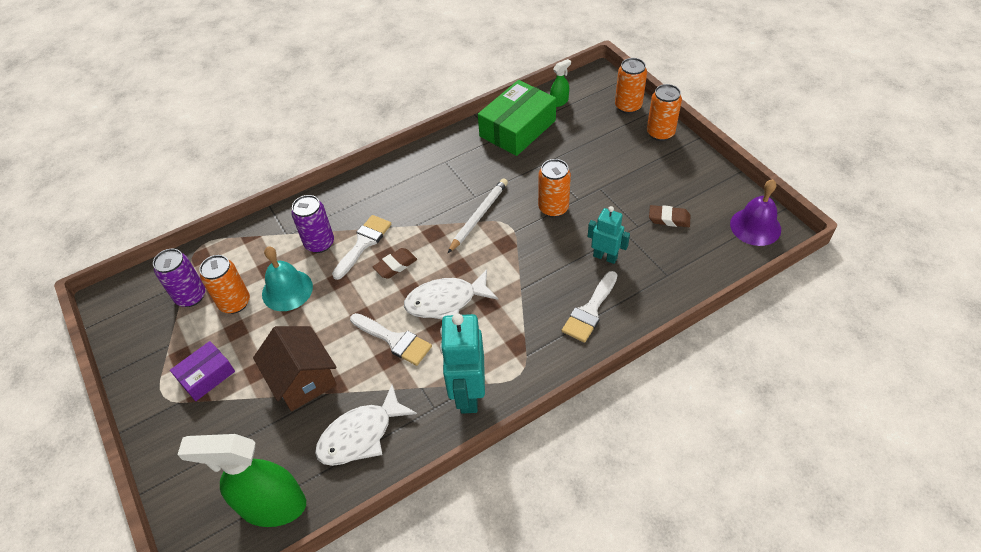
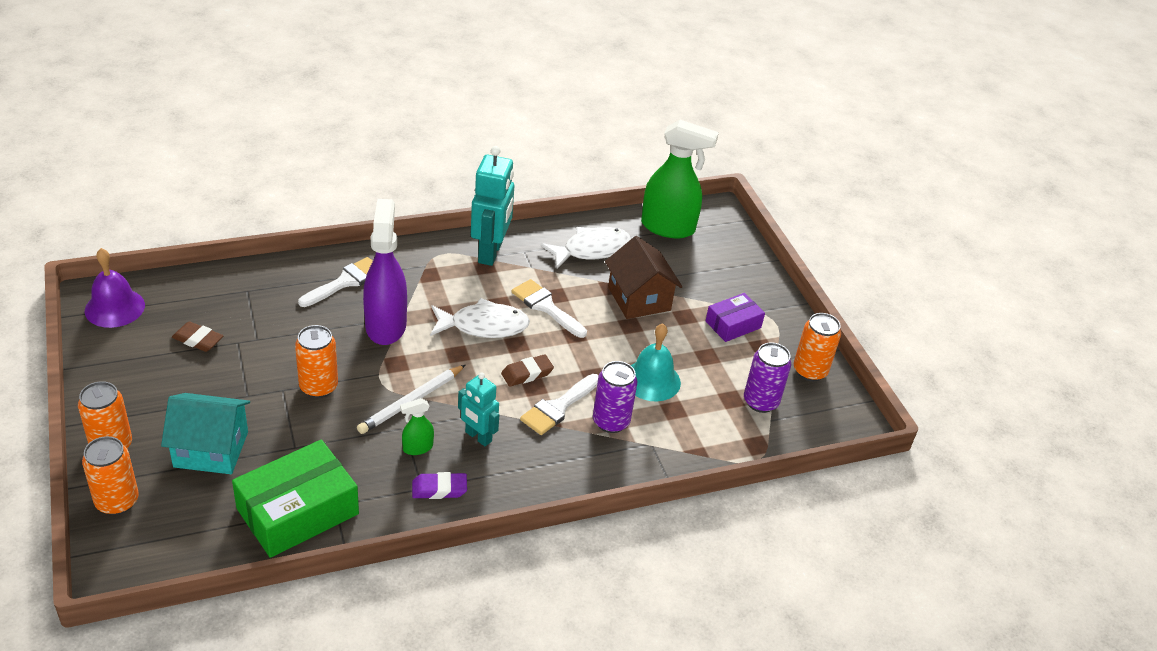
camera: 175 degrees left, 10 degrees down
orange can [199,255,250,314] -> orange can moved to [794,313,841,381]
green spray bottle [550,59,571,107] -> green spray bottle moved to [400,398,434,455]
turquoise robot [588,206,630,264] -> turquoise robot moved to [458,373,499,446]
none -> turquoise house [161,393,250,474]
none -> purple spray bottle [363,199,407,345]
none -> purple eraser [412,472,467,499]

